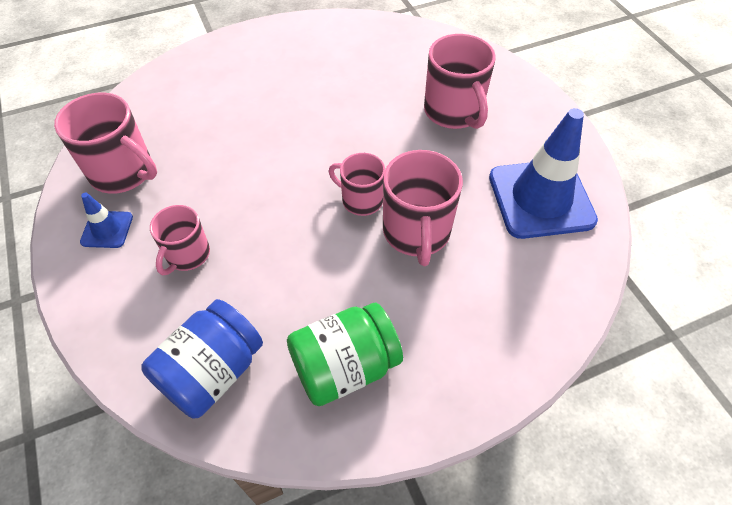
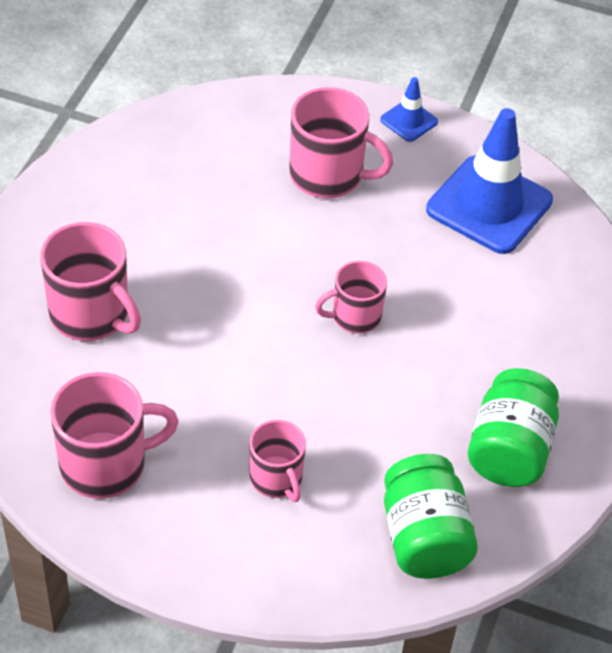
camera: 50 degrees left, 5 degrees down
blue traffic cone [80,193,133,248] -> blue traffic cone moved to [380,77,438,142]
blue jar [141,299,263,419] -> green jar [384,454,478,579]
pink mug [383,150,463,266] -> pink mug moved to [40,222,141,341]

